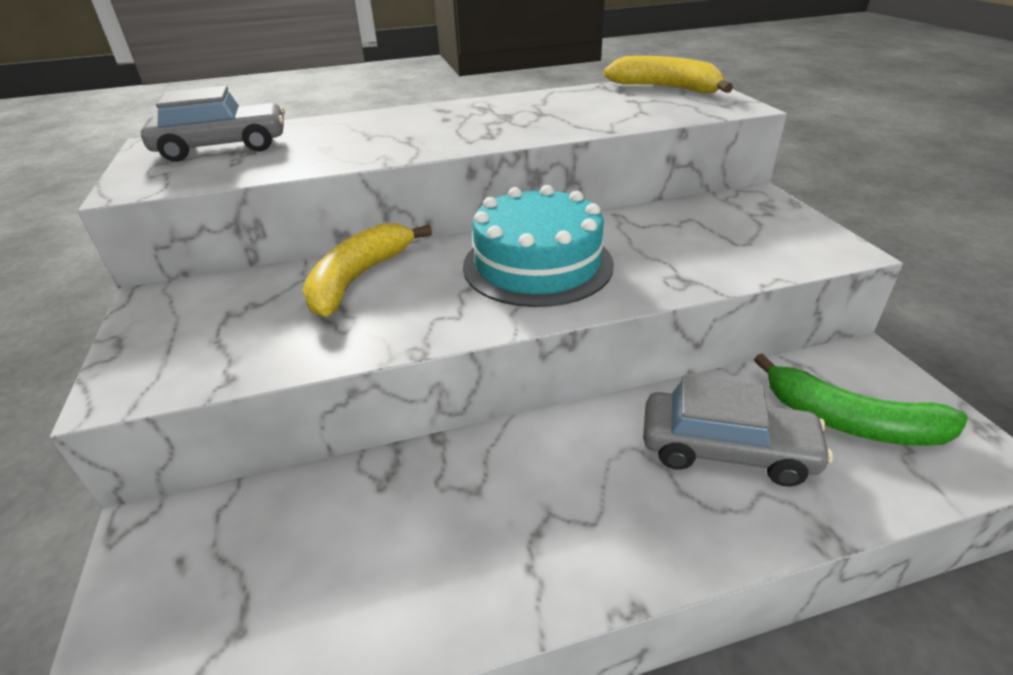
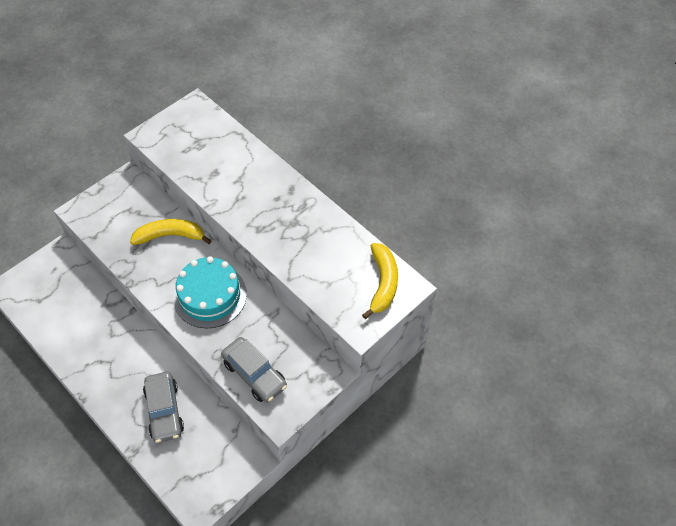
camera: 60 degrees right, 20 degrees up
grey car [141,86,285,162] -> grey car moved to [221,337,287,403]
green banana [754,353,968,446] -> none

